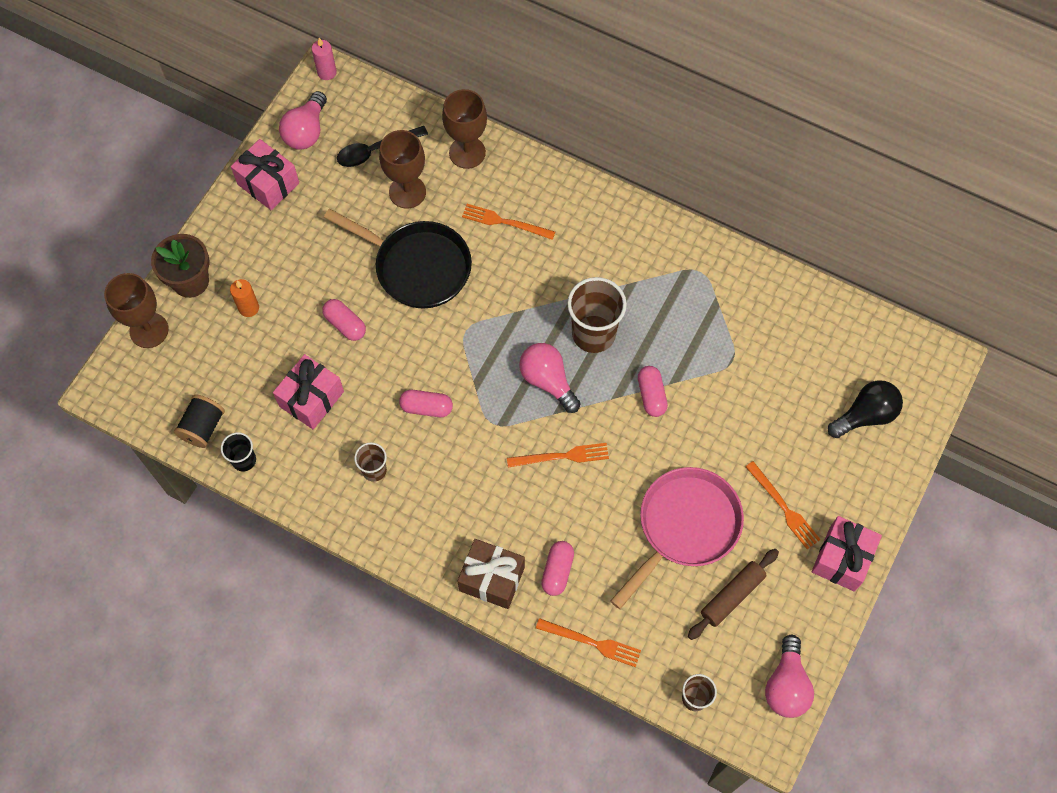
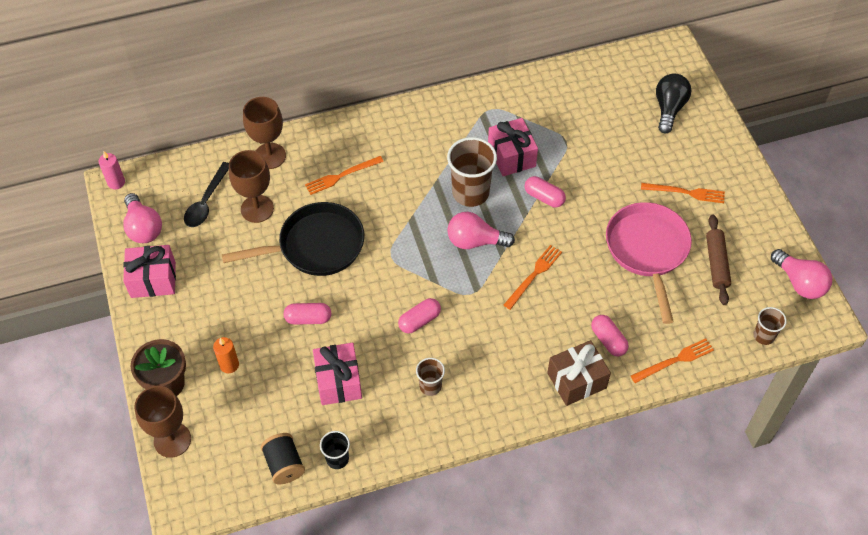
camera: 45 degrees left, 10 degrees down
pink gift [812,516,882,592] -> pink gift moved to [488,118,538,176]

